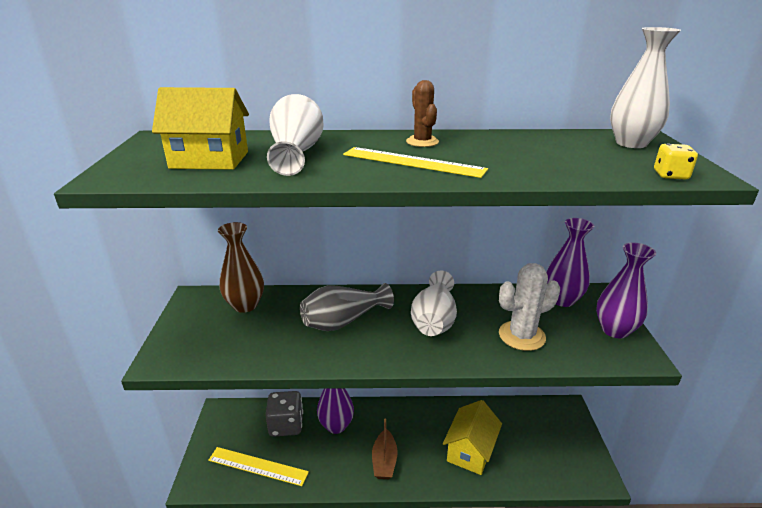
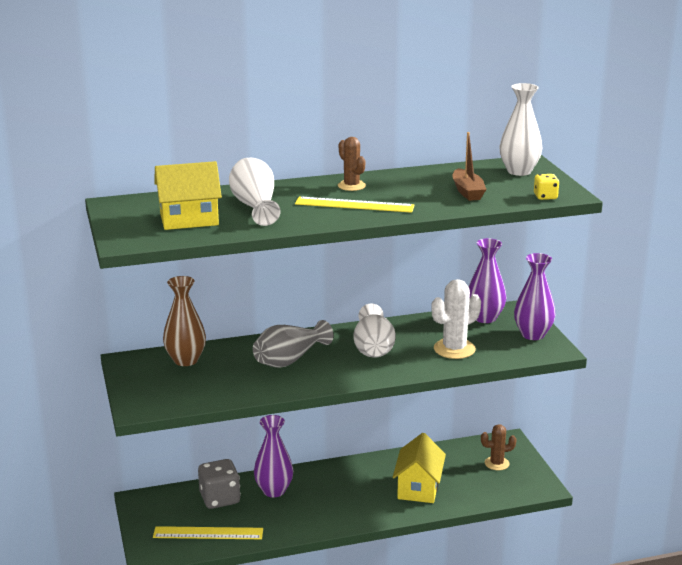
camera: 15 degrees left, 5 degrees down
brown boat [372,418,398,479] -> brown boat moved to [452,132,487,201]
none -> brown cactus [481,424,517,470]

